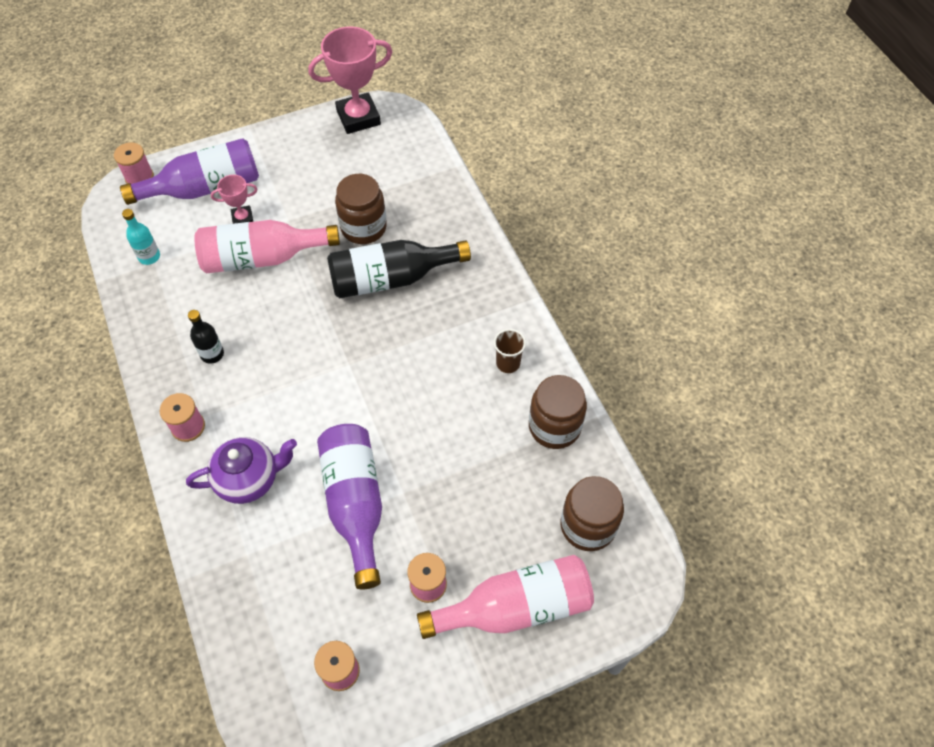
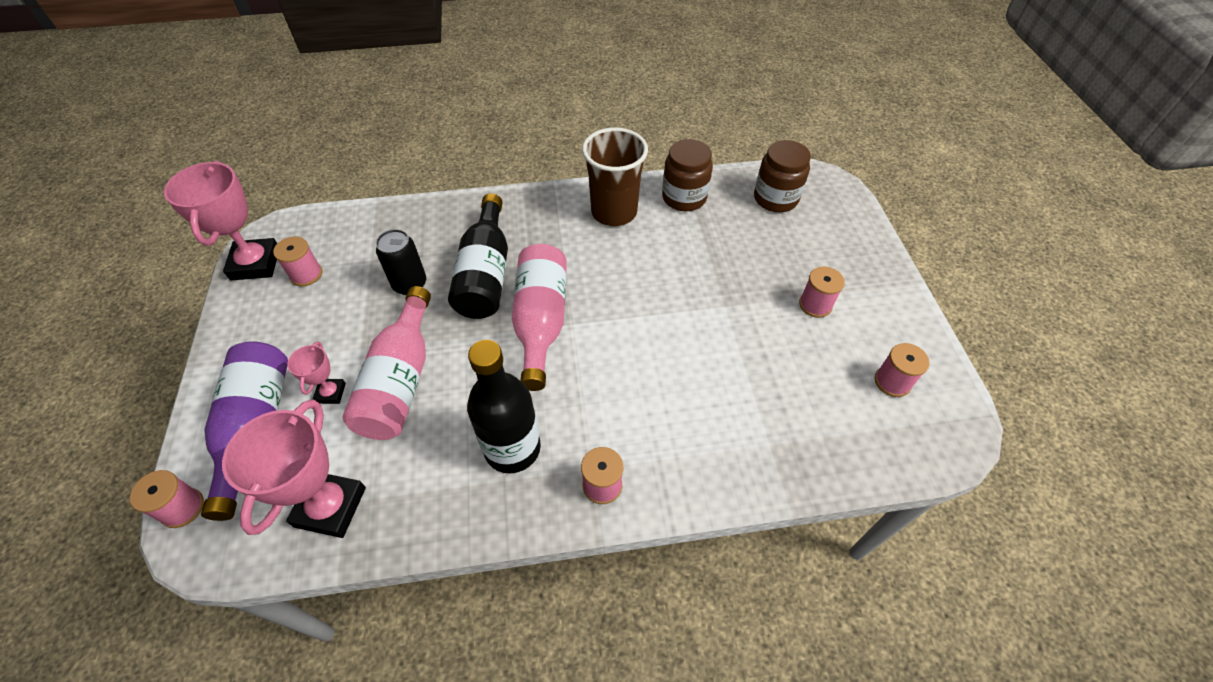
camera: 75 degrees left, 5 degrees down
turquoise bottle [122,209,160,265] -> pink trophy [222,399,366,538]
purple teapot [186,437,297,504] -> none
black bottle [188,310,224,364] -> black bottle [467,340,541,474], size x2.00
purple bottle [317,424,382,590] -> none
brown jar [335,174,387,244] -> black can [376,229,426,295]
pink bottle [417,555,594,639] -> pink bottle moved to [512,244,567,391]
brown cup [494,329,526,373] -> brown cup [582,128,648,226], size x2.11
none -> pink spool [273,237,322,286]

